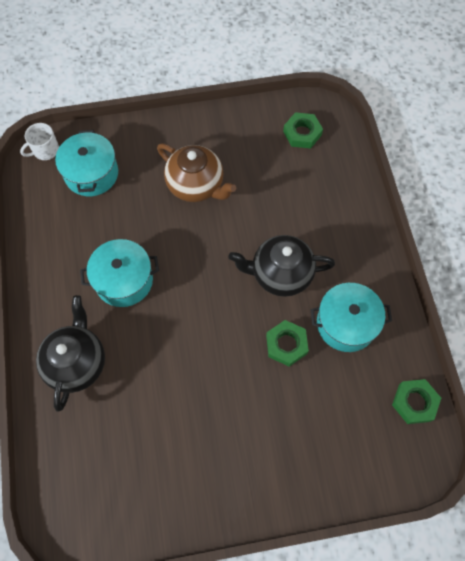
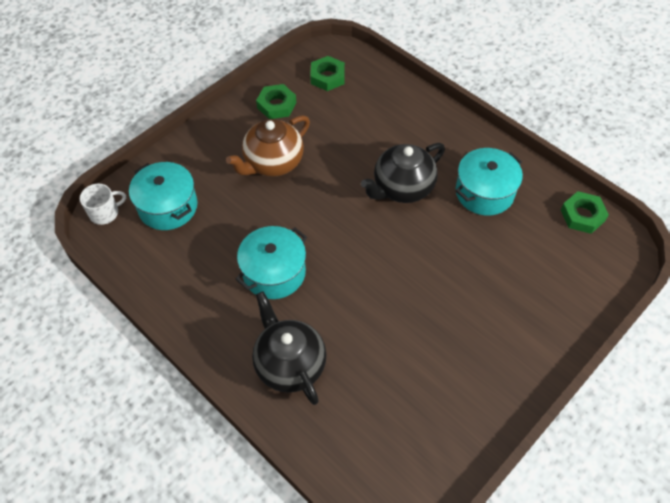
camera: 35 degrees left, 10 degrees down
white mug [20,123,59,160] -> white mug turned 135 degrees counterclockwise [80,184,126,225]
brown teapot [157,143,236,202] -> brown teapot turned 135 degrees clockwise [226,115,310,177]
green nut [266,320,309,366] -> green nut moved to [256,84,296,119]

